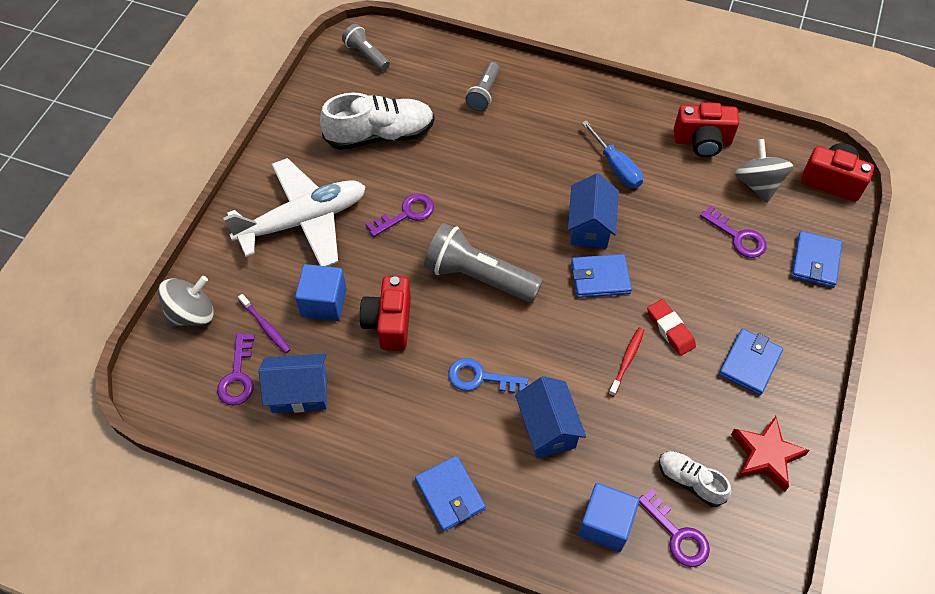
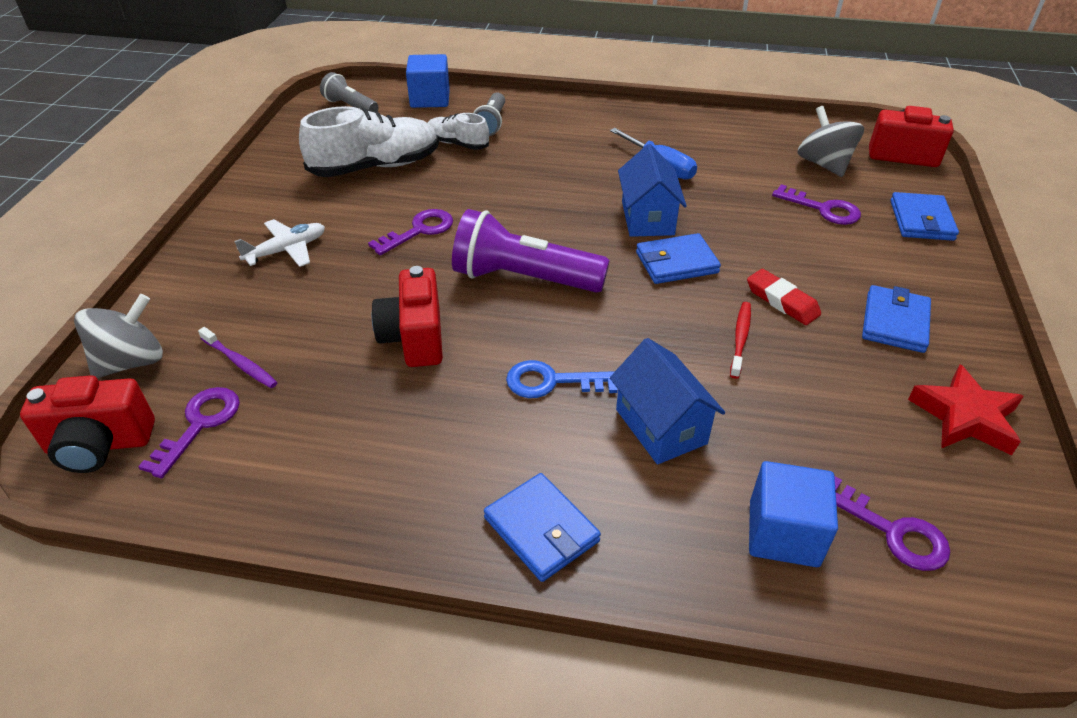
camera: 10 degrees left, 15 degrees down
purple key [217,333,255,405] -> purple key turned 150 degrees counterclockwise [138,387,240,478]
white plane [223,158,366,266] -> white plane [234,219,325,267], size x0.49
blue house [259,354,327,413] -> none
blue cube [295,264,347,321] -> blue cube moved to [406,54,450,108]
grey flashlight [424,223,543,303] -> purple flashlight [452,209,610,293]
white shoe [659,451,731,507] -> white shoe moved to [428,113,489,150]
red camera [674,102,739,157] -> red camera moved to [20,375,155,473]

